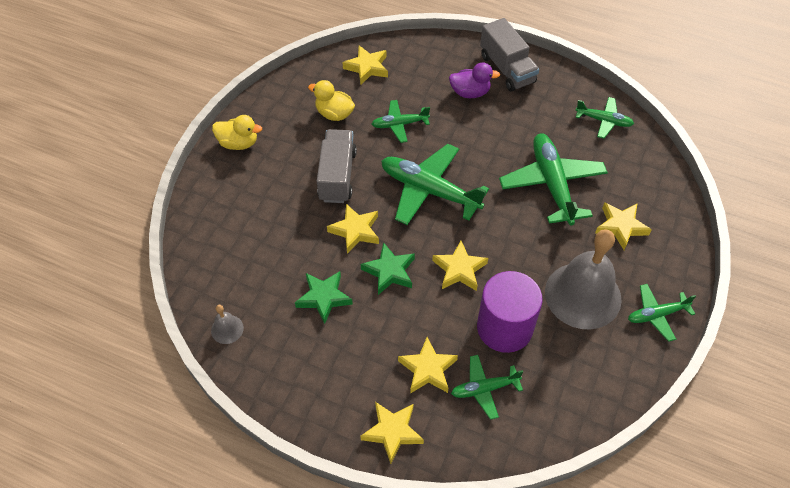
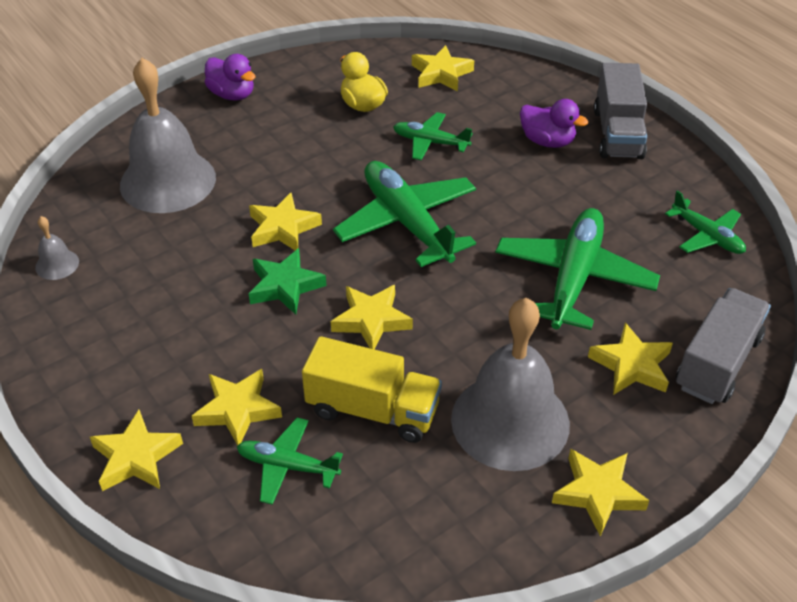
camera: 30 degrees right, 10 degrees down
yellow duck [212,115,262,150] -> purple duck [205,54,255,101]
green star [295,271,353,324] -> none
grey truck [317,129,357,203] -> grey truck moved to [676,288,771,404]
purple cylinder [477,271,543,353] -> yellow truck [302,336,442,443]
green plane [628,284,696,342] -> yellow star [552,449,649,536]
none -> grey bell [120,58,216,213]

